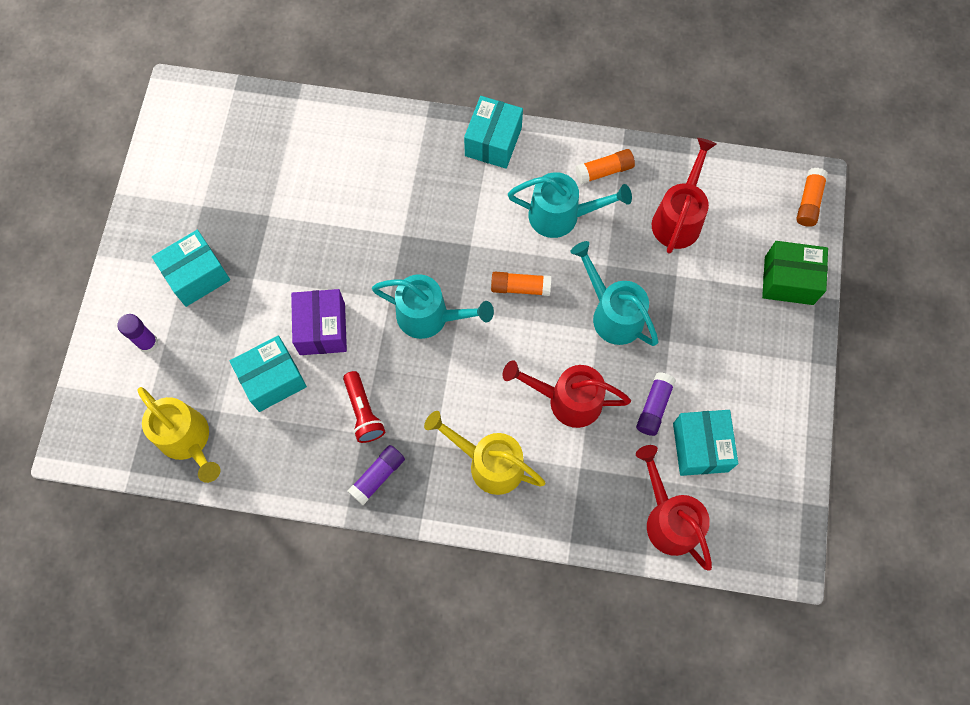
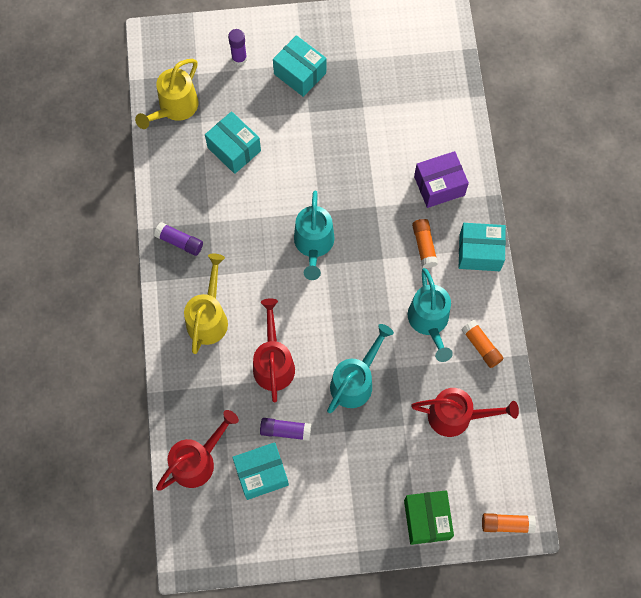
camera: 75 degrees right, 0 degrees up
purple box [291,289,347,355] -> purple box moved to [414,151,469,208]
red flashlight [343,371,385,443] -> none
orange glue stick [491,272,551,296] -> orange glue stick moved to [412,219,438,268]

